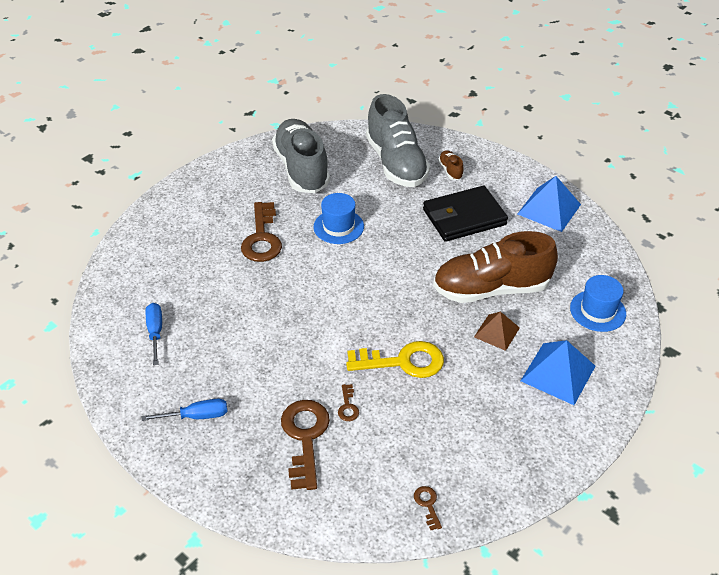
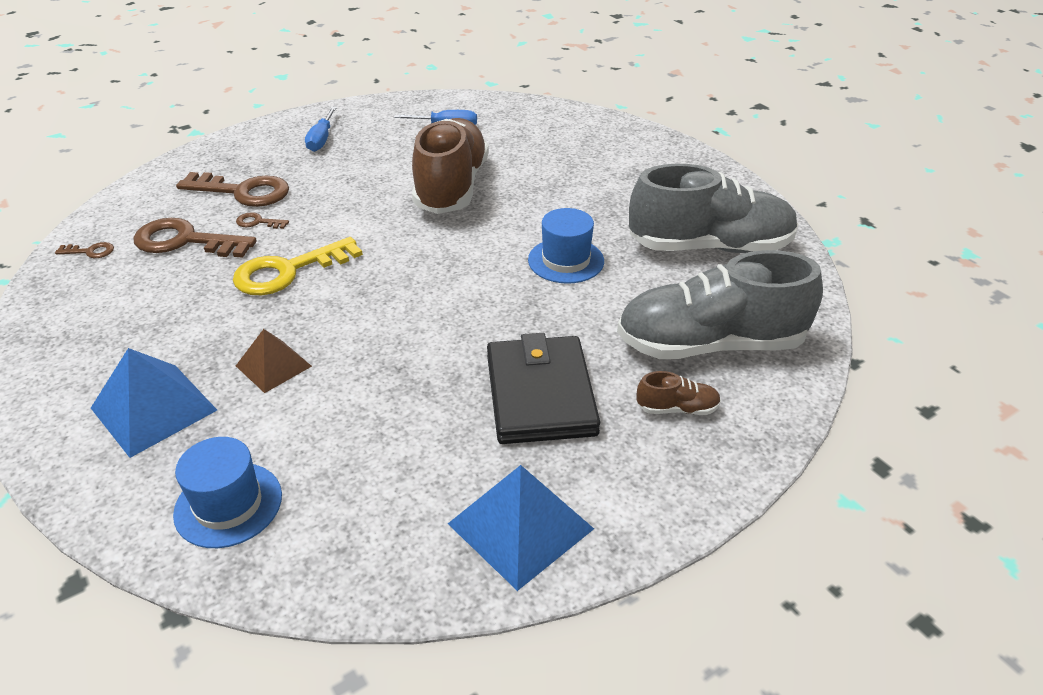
camera: 105 degrees right, 5 degrees down
brown key [241,202,282,262] -> brown key moved to [133,218,257,258]
yellow key [346,341,444,378] -> yellow key turned 45 degrees clockwise [233,237,363,295]
brown shoe [433,231,558,303] -> brown shoe moved to [412,118,489,214]

